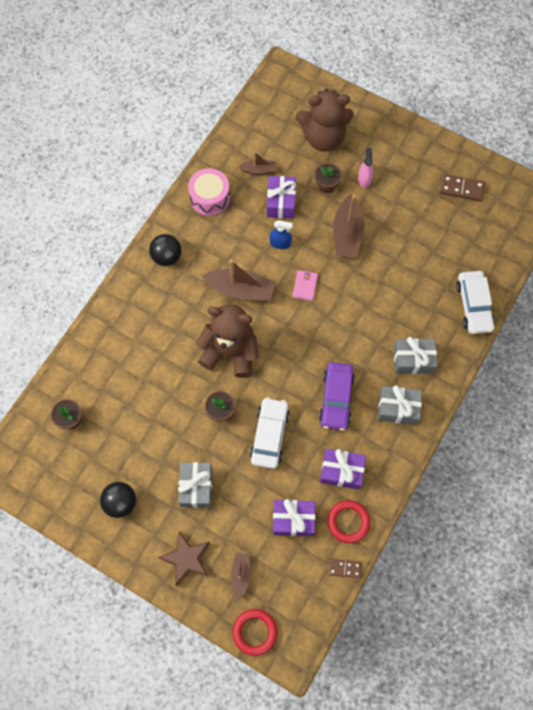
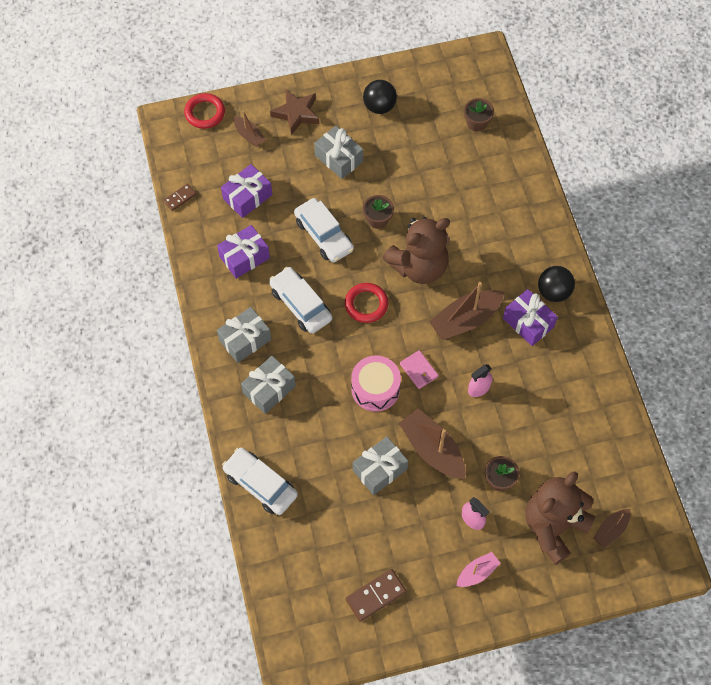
camera: 135 degrees right, 5 degrees down
pink drum [188,168,230,216] -> pink drum moved to [351,355,401,412]
brown boat [238,151,276,175] -> brown boat moved to [593,509,631,548]
purple gift [267,176,296,219] -> purple gift moved to [503,289,558,346]
blue spray bottle [269,220,293,249] -> pink spray bottle [468,364,492,397]
purple car [319,362,355,431] -> white car [269,267,332,334]
red ring [327,500,370,543] -> red ring moved to [345,283,388,323]
none -> grey gift [353,436,408,495]
none -> pink boat [457,552,501,587]

